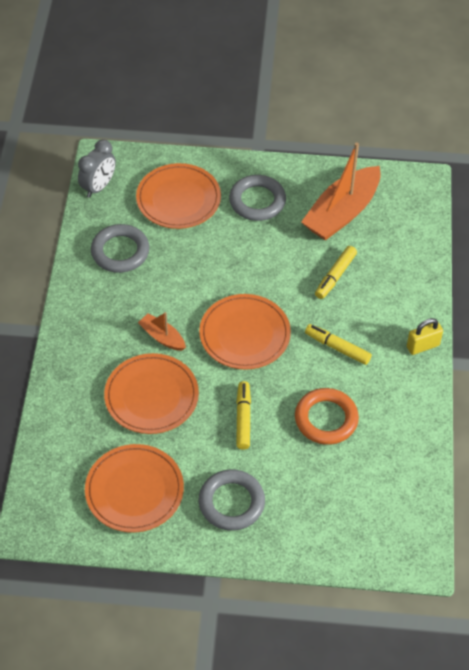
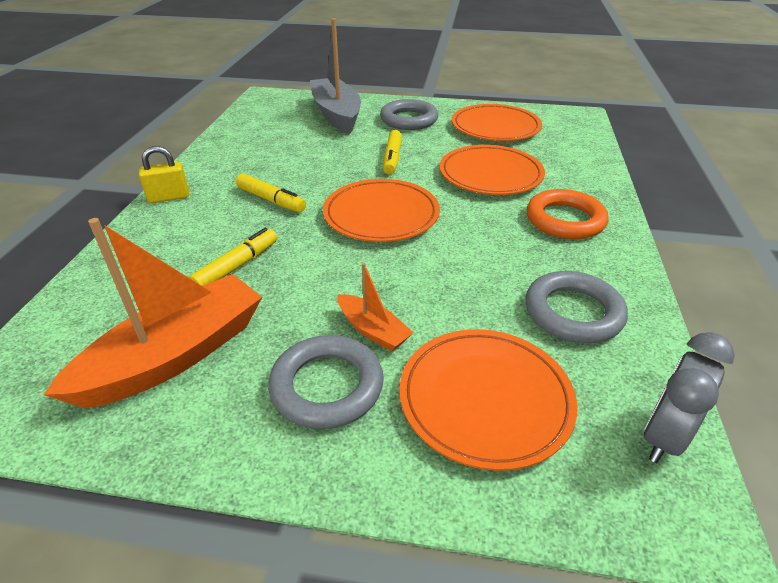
camera: 175 degrees left, 15 degrees down
orange boat [138,312,186,351] -> orange boat moved to [337,263,414,351]
orange ring [295,388,359,445] -> orange ring moved to [527,189,609,239]
none -> grey boat [310,18,361,134]

